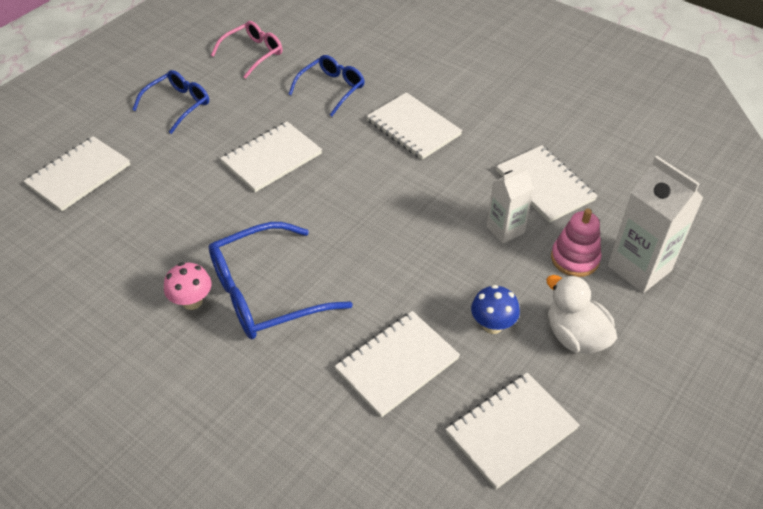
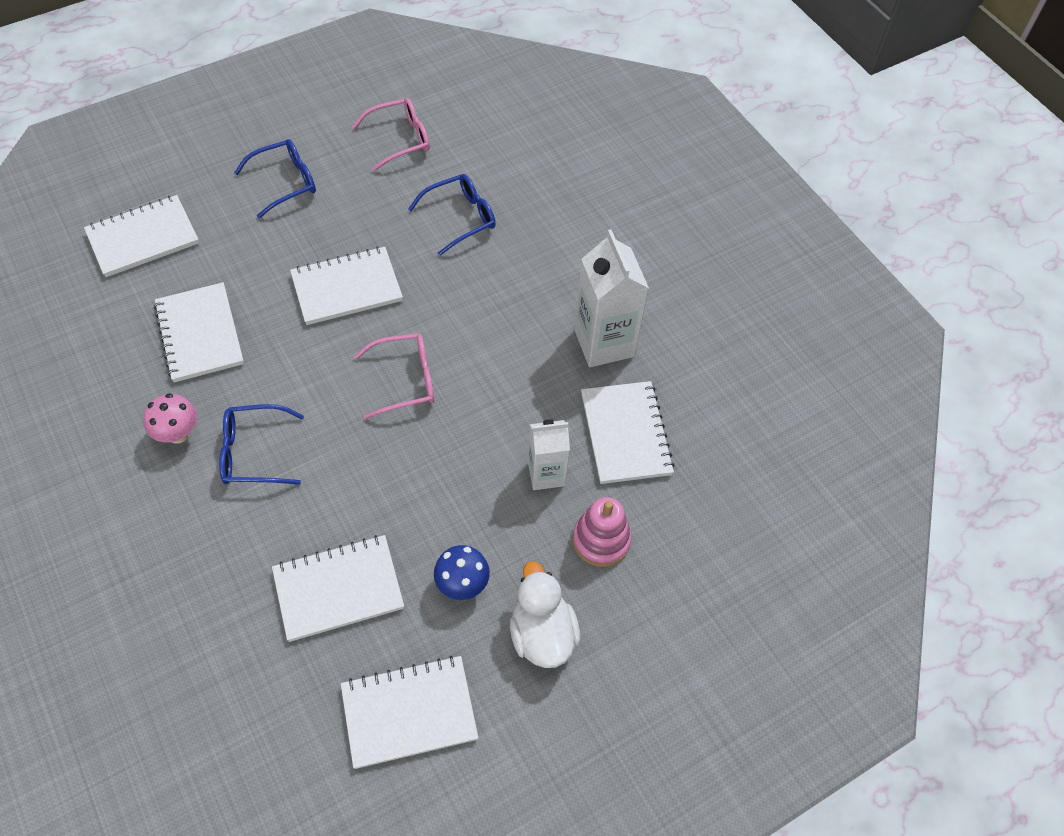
camera: 20 degrees right, 10 degrees up
blue glasses [209,222,353,339] -> blue glasses [219,404,304,485], size x0.62
white notebook [366,92,462,160] -> white notebook moved to [154,282,244,383]
white carton [608,156,704,293] -> white carton moved to [574,229,649,367]
none -> pink glasses [354,333,434,419]

